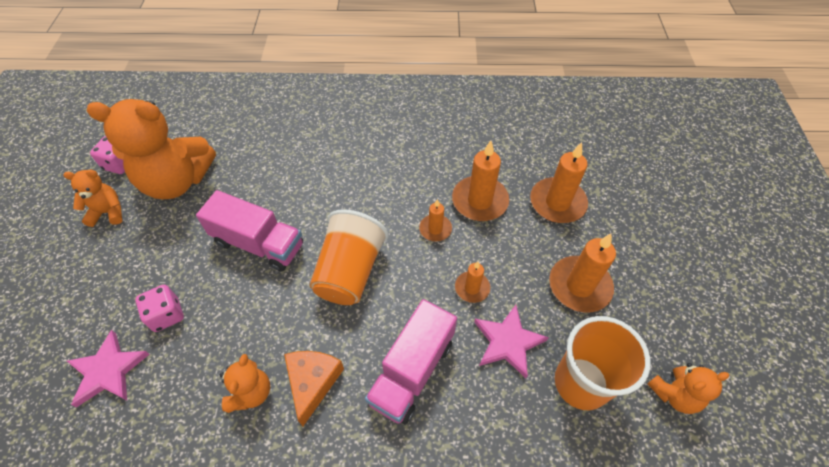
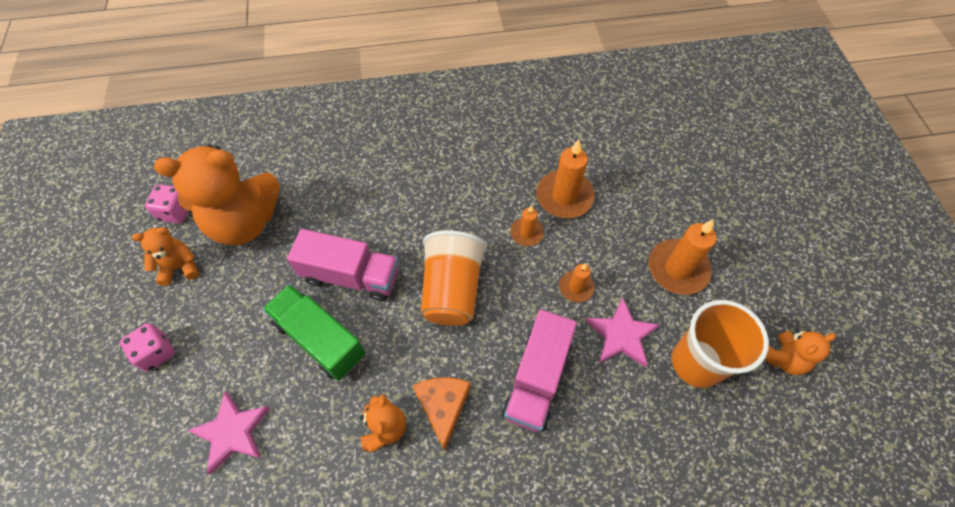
camera: 10 degrees left, 5 degrees up
pink dice [135,285,184,332] -> pink dice moved to [120,323,175,372]
orange candle [530,142,588,223] -> none
none -> green truck [263,284,366,381]

